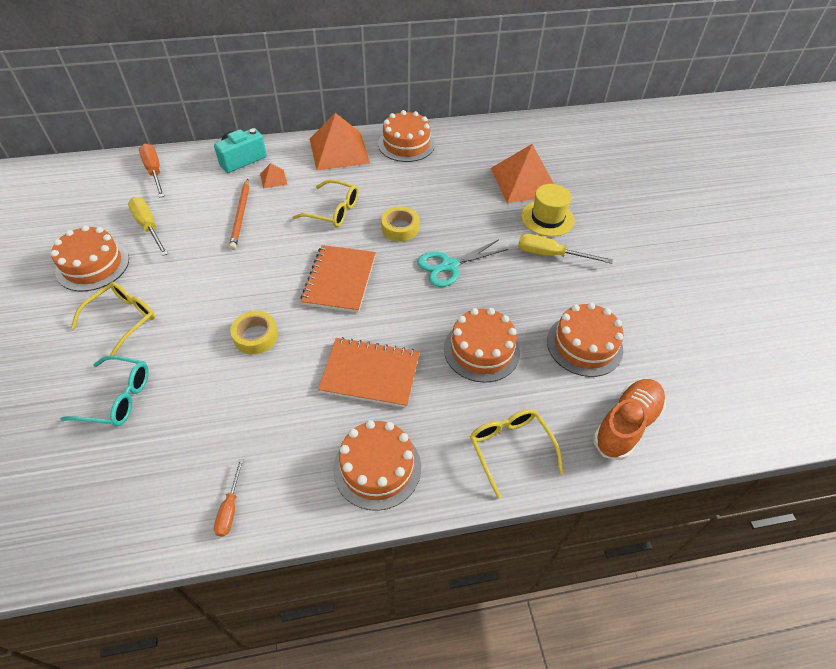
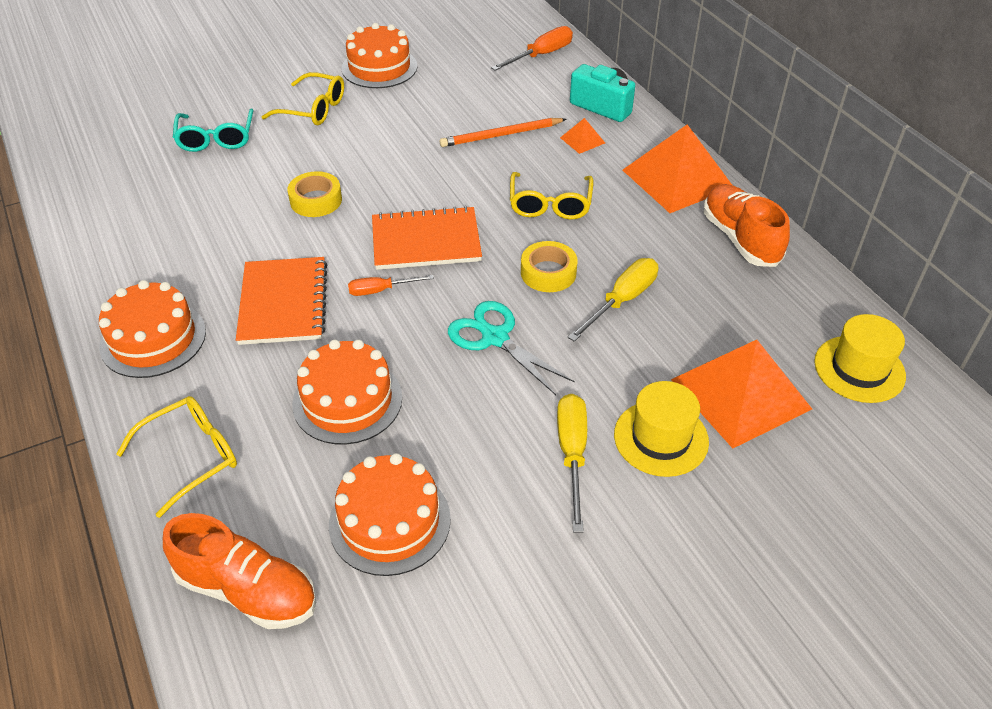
camera: 75 degrees right, 5 degrees down
yellow screwdriver [128,197,168,256] -> yellow screwdriver moved to [568,258,658,342]
orange screwdriver [214,459,244,537] -> orange screwdriver moved to [348,275,434,296]
orange cake [378,110,435,162] -> orange shoe [703,184,790,267]
none -> yellow hat [814,314,906,403]

